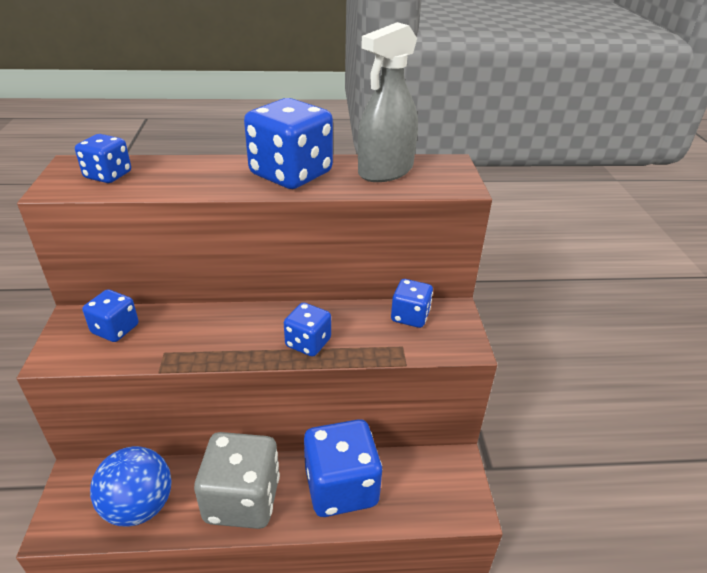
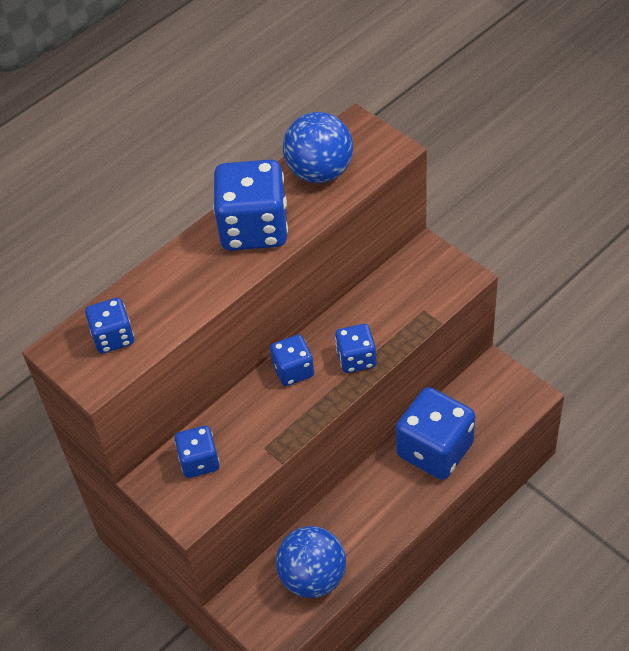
camera: 35 degrees left, 15 degrees up
grey dice [194,432,280,529] -> none
grey spray bottle [358,22,418,182] -> blue ball [283,112,353,183]
blue dice [391,279,433,328] -> blue dice moved to [270,334,314,386]

